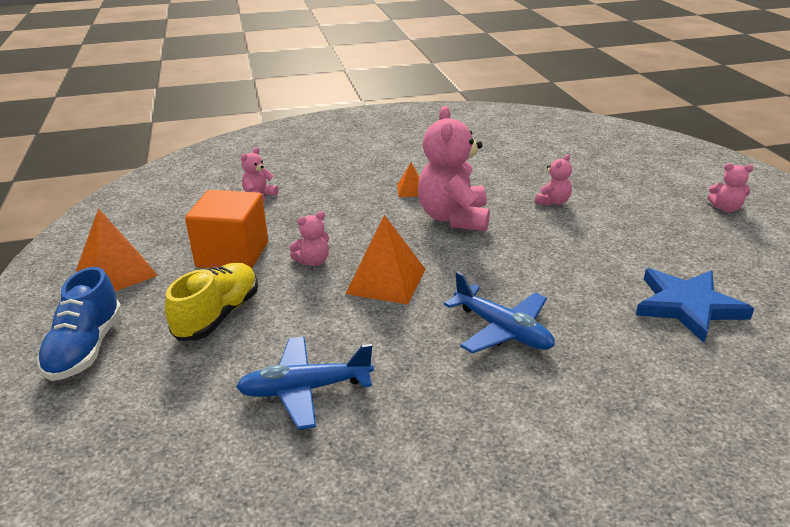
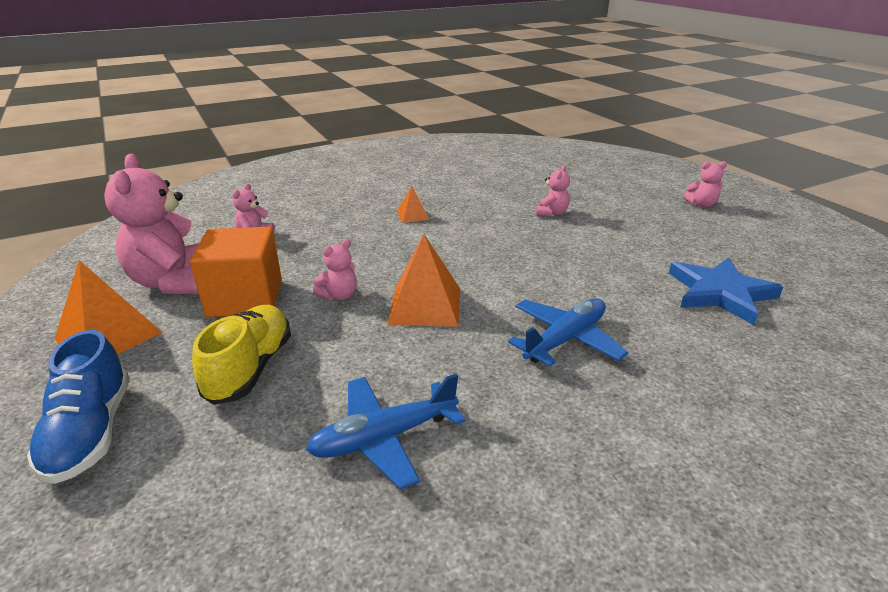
camera: 15 degrees left, 0 degrees up
pink teddy bear [418,106,490,231] -> pink teddy bear moved to [104,154,199,294]
blue plane [444,271,555,354] -> blue plane turned 75 degrees counterclockwise [508,298,628,366]

